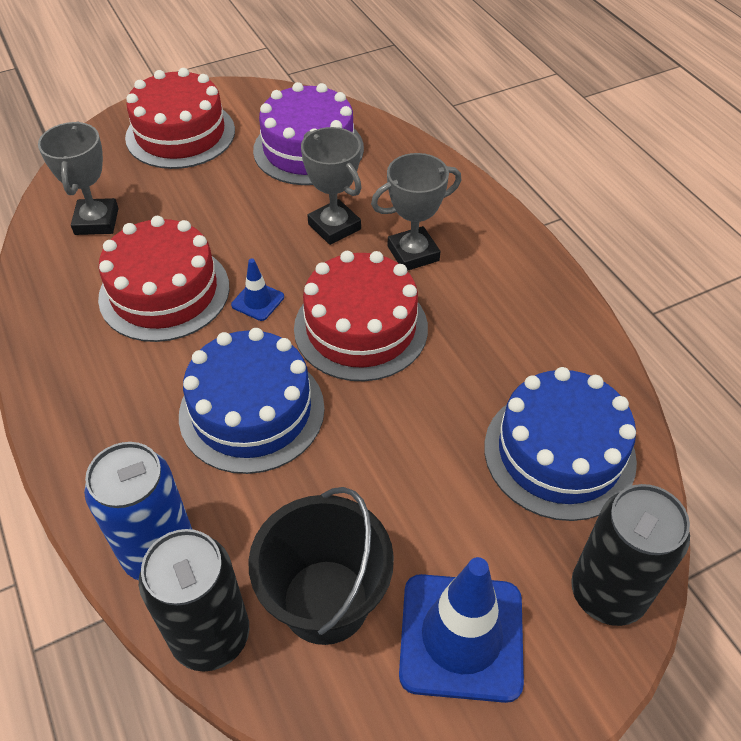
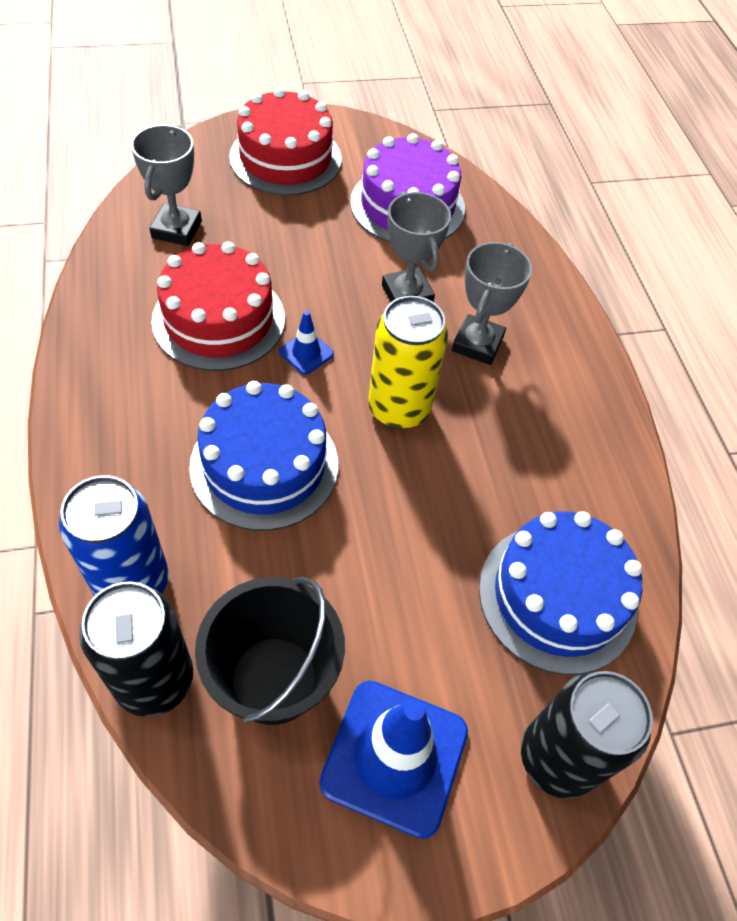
camera: 10 degrees right, 5 degrees up
red cake [294,251,428,381] -> yellow can [368,296,448,429]
grey trophy [371,153,461,271] -> grey trophy turned 60 degrees counterclockwise [452,242,532,365]

